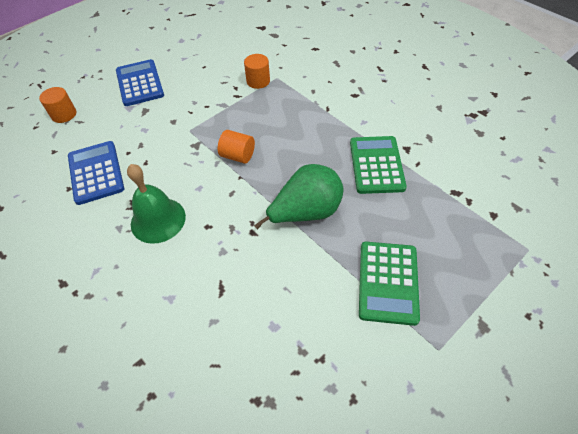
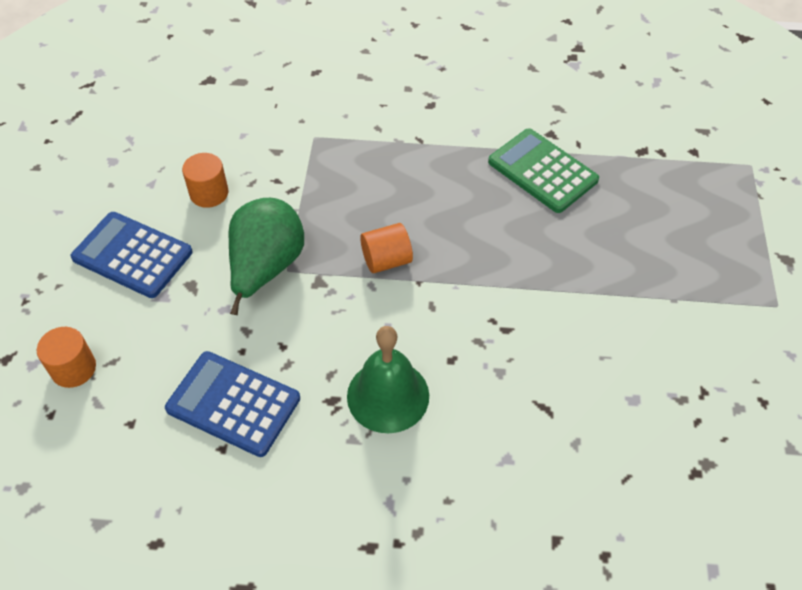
camera: 45 degrees left, 0 degrees up
orange cylinder [244,54,270,89] -> orange cylinder moved to [182,153,228,208]
green pear [254,164,343,229] -> green pear moved to [229,198,304,315]
green calculator [359,242,420,326] -> none

